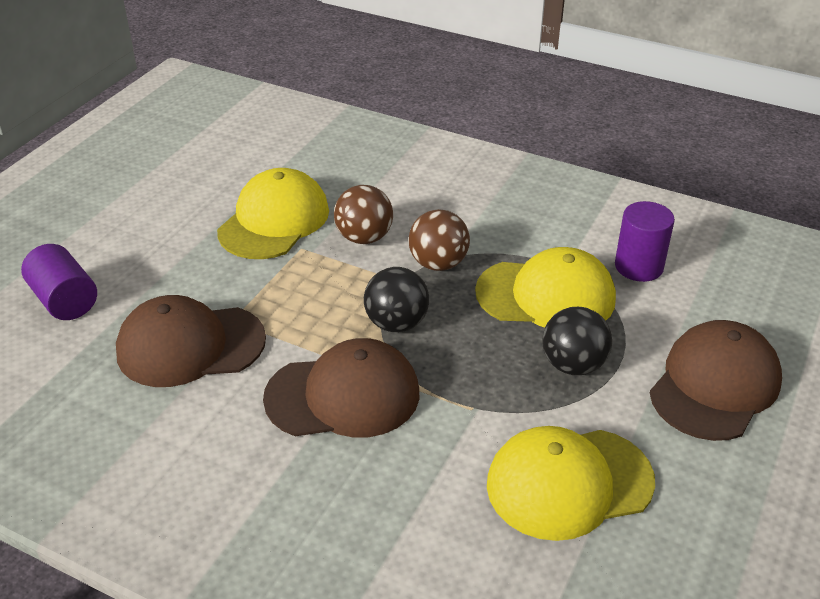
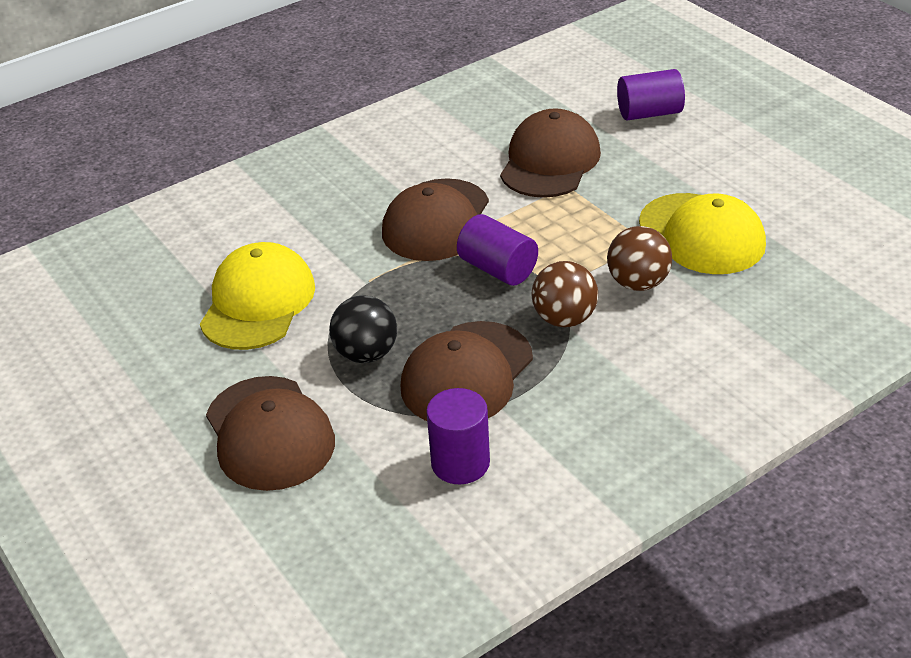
camera: 120 degrees right, 0 degrees up
black ball [364,267,429,332] -> purple cylinder [457,214,538,286]
yellow cap [475,247,616,328] -> brown cap [401,321,533,421]

